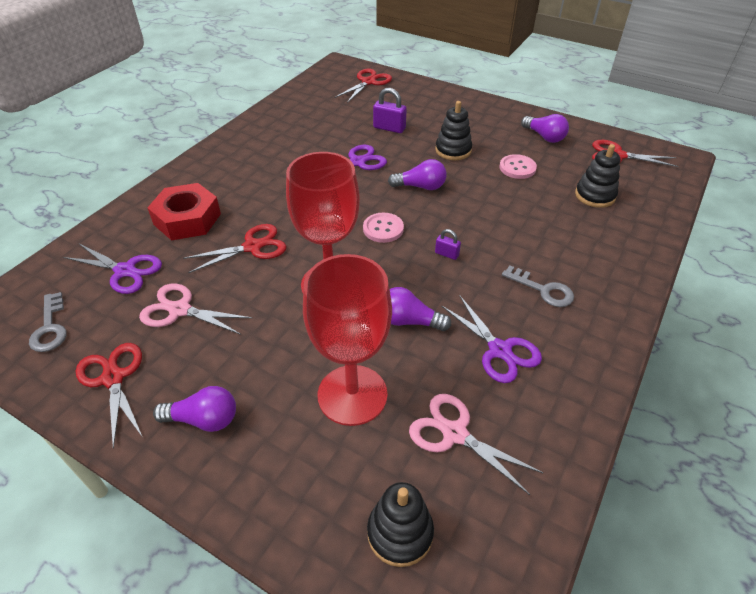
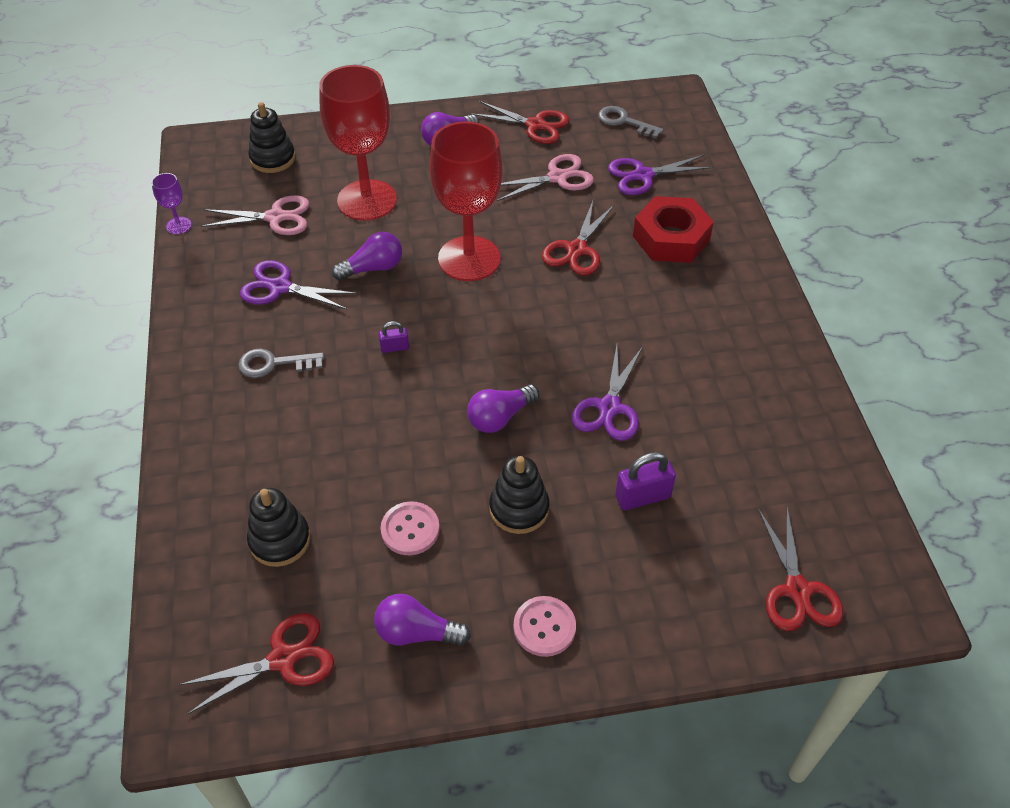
camera: 140 degrees right, 5 degrees up
pink button [363,213,404,243] -> pink button moved to [514,596,576,657]
none -> purple goblet [151,173,192,234]

